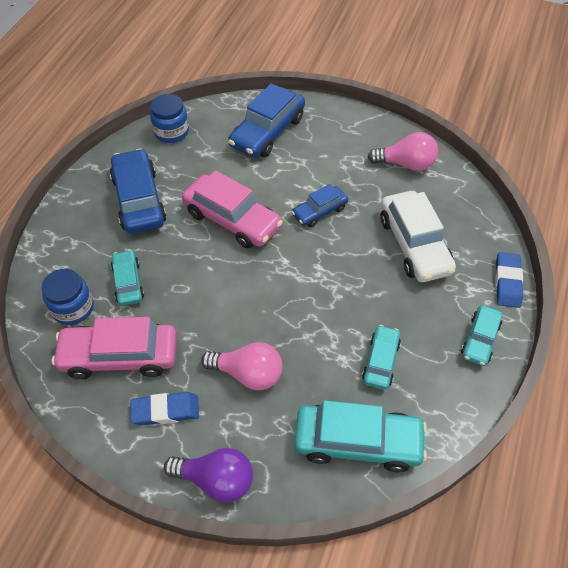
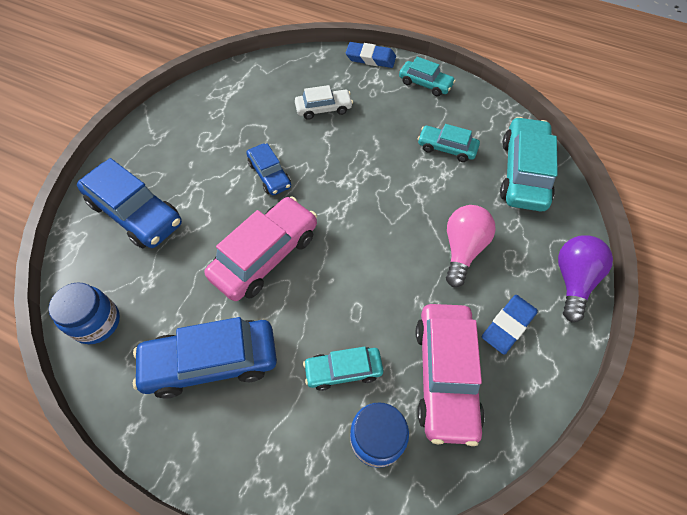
camera: 85 degrees left, 5 degrees up
blue eraser [131,392,199,426] -> blue eraser turned 45 degrees clockwise [482,295,538,355]
pink light bulb [368,132,438,171] -> none
white car [380,191,456,282] -> white car [295,85,353,120], size x0.57

